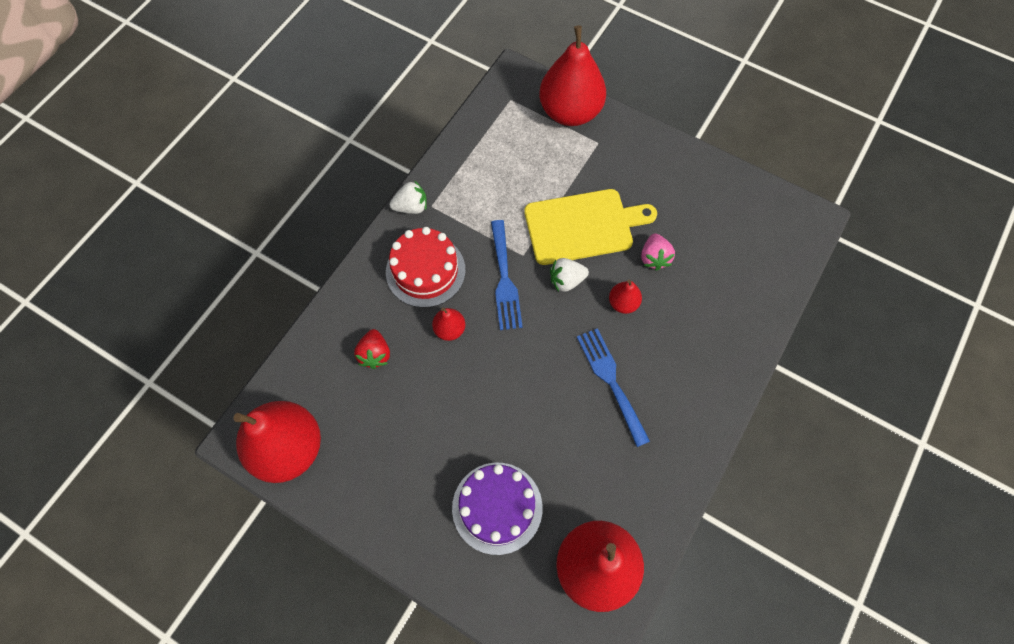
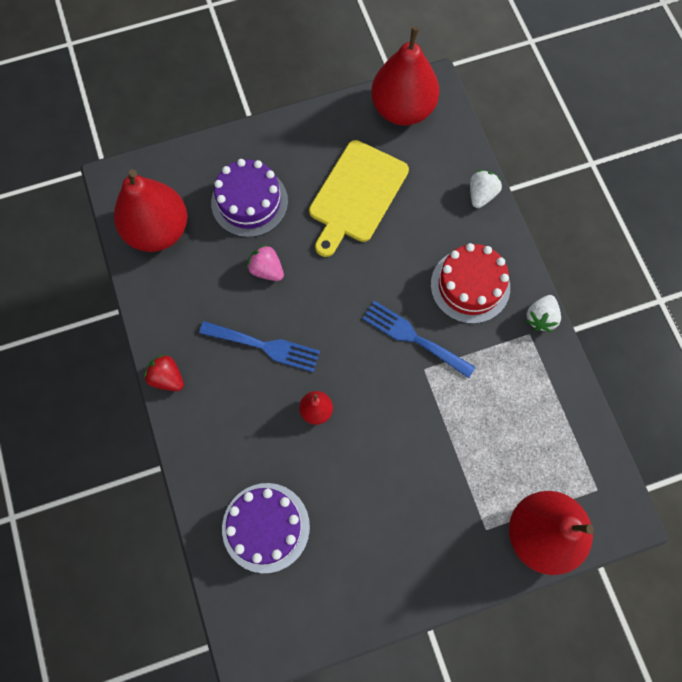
camera: 130 degrees right, 5 degrees up
red strawberry [354,329,390,369] -> red strawberry moved to [144,354,184,391]
red pear [432,307,465,341] -> none
yellow cutting board [524,189,657,265] -> yellow cutting board moved to [309,140,409,257]
white strawberry [550,258,589,292] -> white strawberry moved to [470,170,502,208]
pink strawberry [641,234,675,271] -> pink strawberry moved to [247,244,284,281]
none -> purple cake [222,483,310,573]

